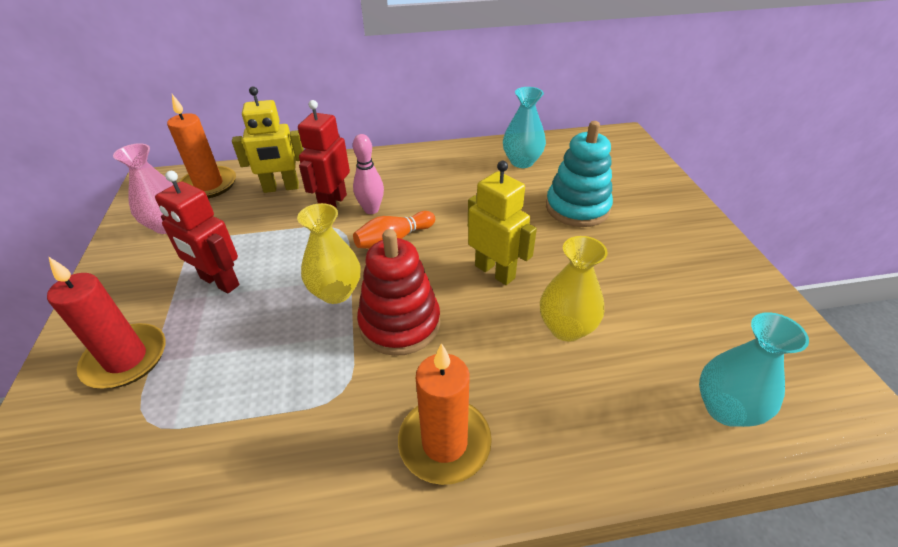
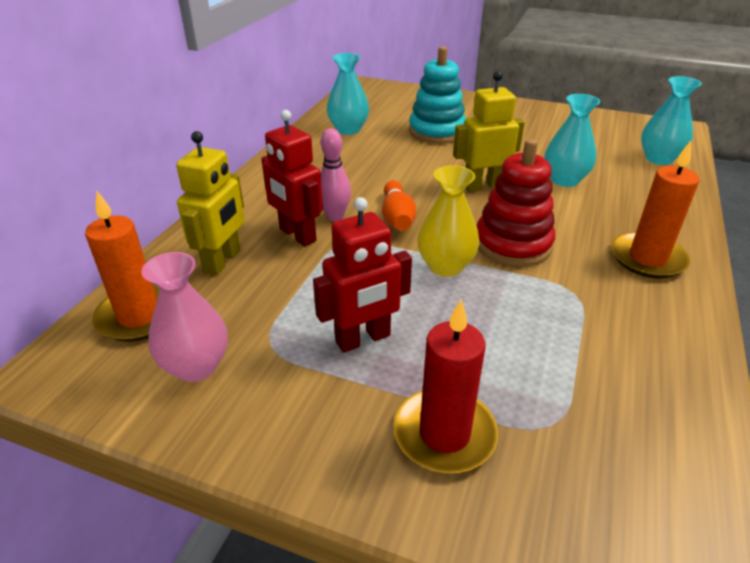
camera: 60 degrees left, 5 degrees down
yellow vase [540,236,608,342] -> turquoise vase [545,94,600,187]

